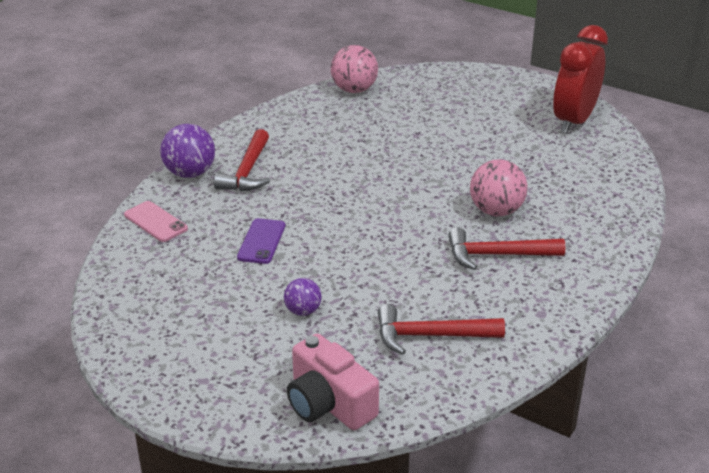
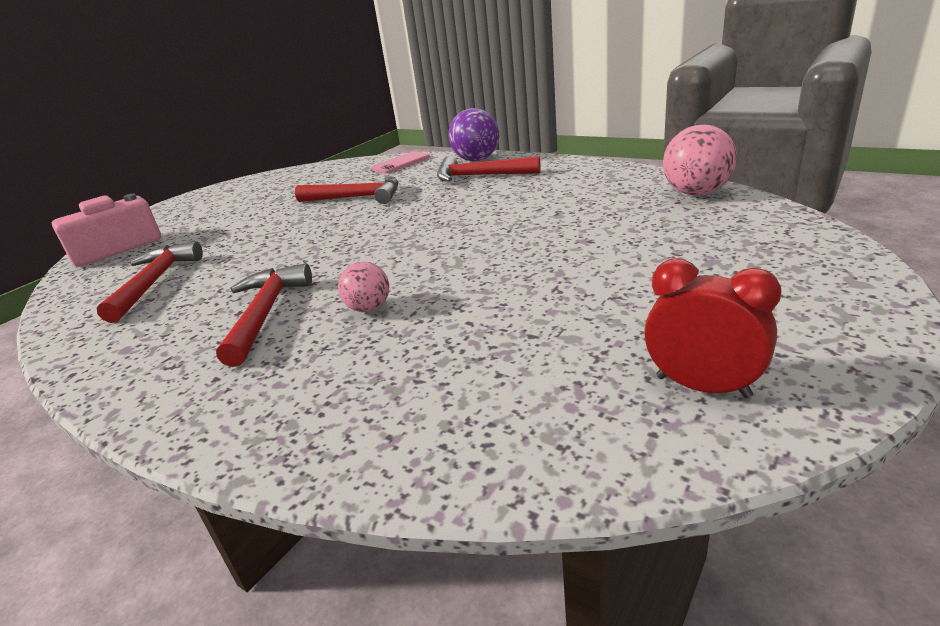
camera: 95 degrees right, 5 degrees down
purple phone [237,218,285,264] -> red hammer [295,176,399,204]
purple ball [284,278,322,316] -> none
pink ball [470,159,528,216] -> pink ball [338,262,389,312], size x0.58
red clock [553,25,608,134] -> red clock [644,259,781,398], size x0.61

